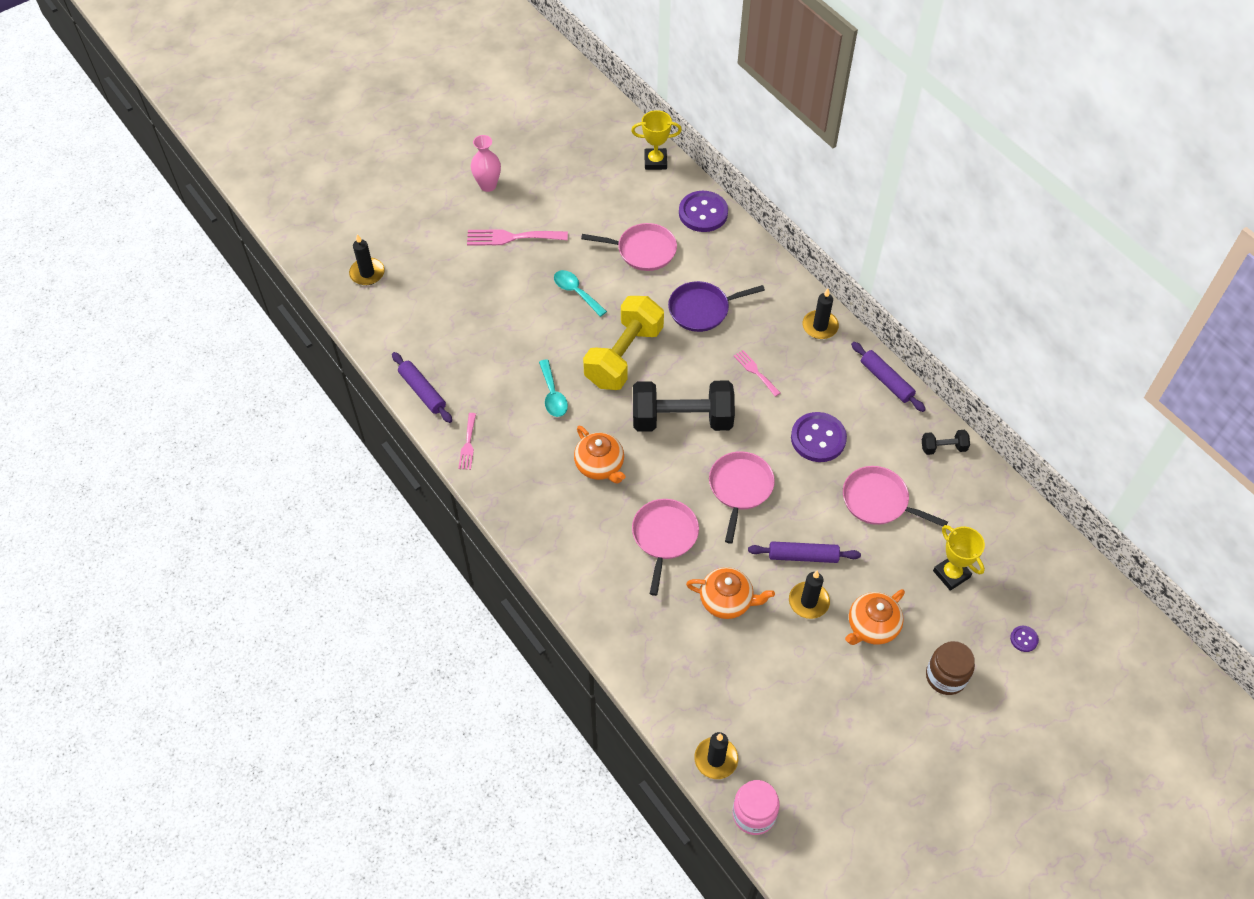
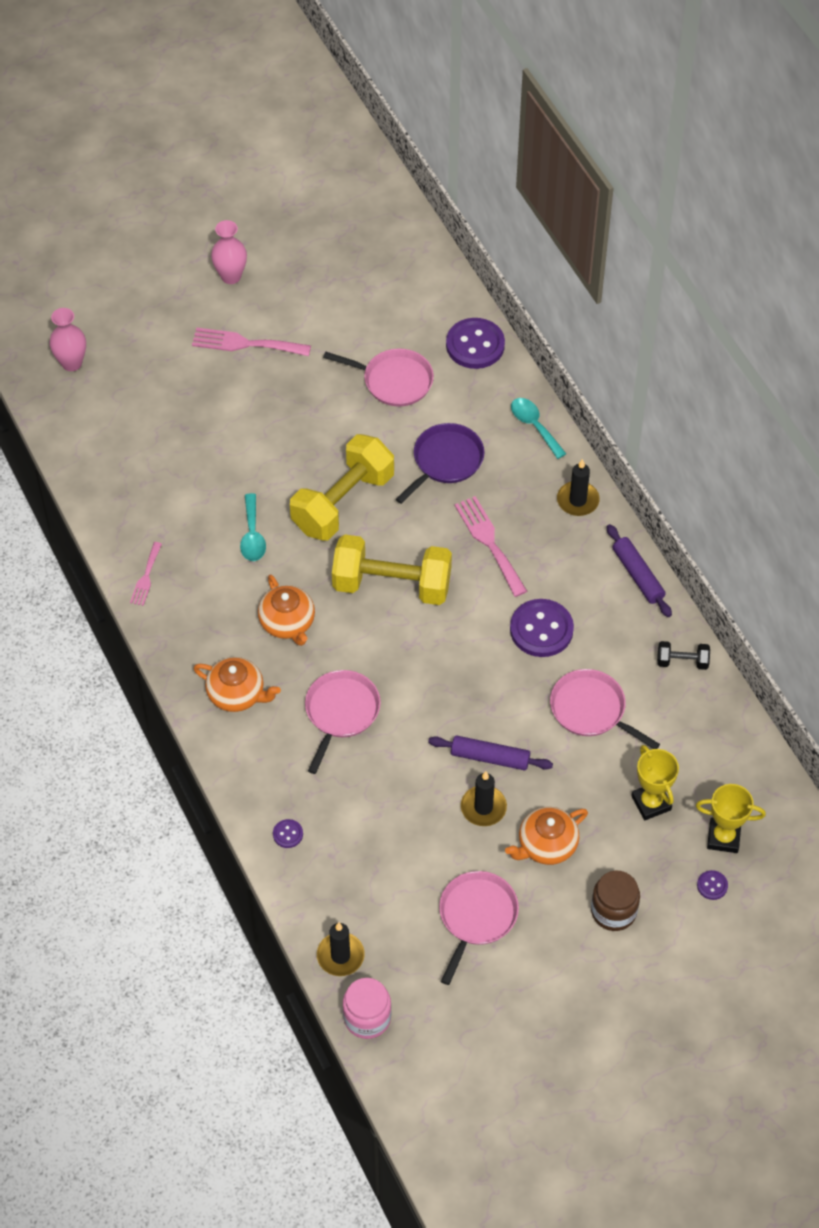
camera: 10 degrees right, 0 degrees up
black candle [349,234,385,285] -> pink vase [49,308,86,371]
purple rolling pin [392,352,452,423] -> none
turquoise spoon [554,270,607,317] -> turquoise spoon moved to [511,398,566,459]
yellow trophy [631,110,682,170] -> yellow trophy moved to [696,784,766,853]
black dumbbell [633,381,735,432] -> yellow dumbbell [332,534,452,605]
purple pan [668,281,765,332] -> purple pan turned 135 degrees clockwise [396,423,484,504]
orange teapot [686,567,775,619] -> orange teapot moved to [193,657,281,712]
pink pan [709,451,775,544] -> pink pan moved to [439,871,519,985]
pink fork [734,350,780,397] -> pink fork [455,496,527,597], size x1.69
none -> purple button [273,819,303,848]

